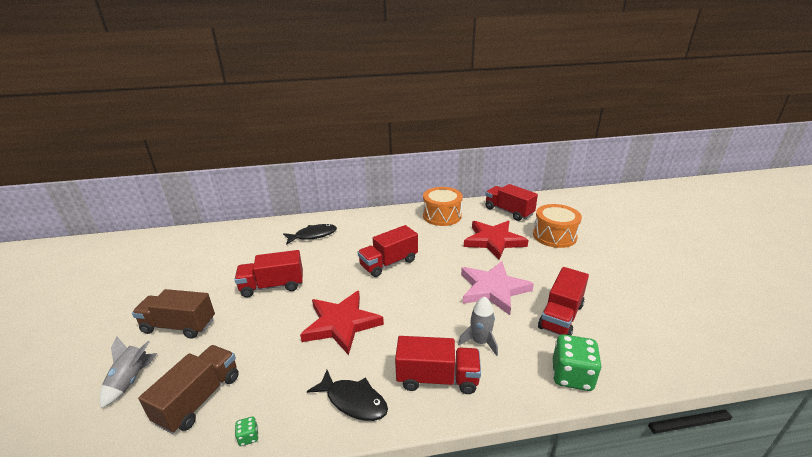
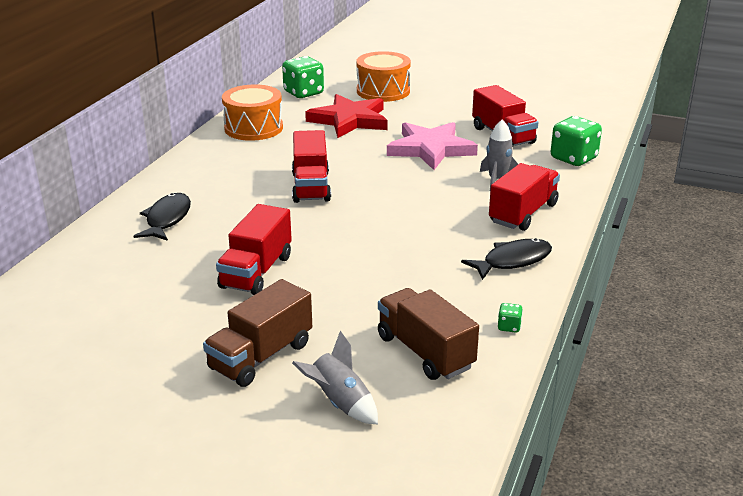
camera: 60 degrees left, 0 degrees up
red star [300,291,384,355] -> none
red truck [485,184,538,221] -> green dice [282,56,324,98]

